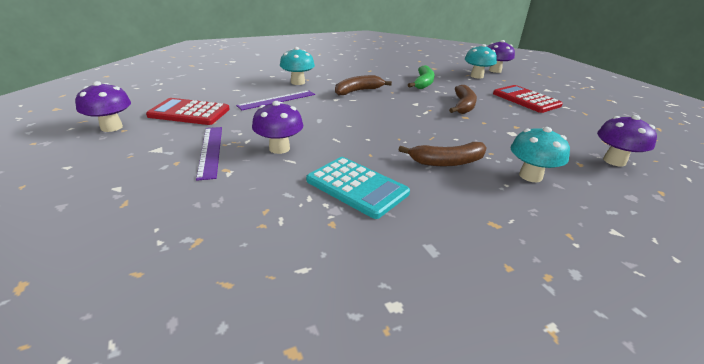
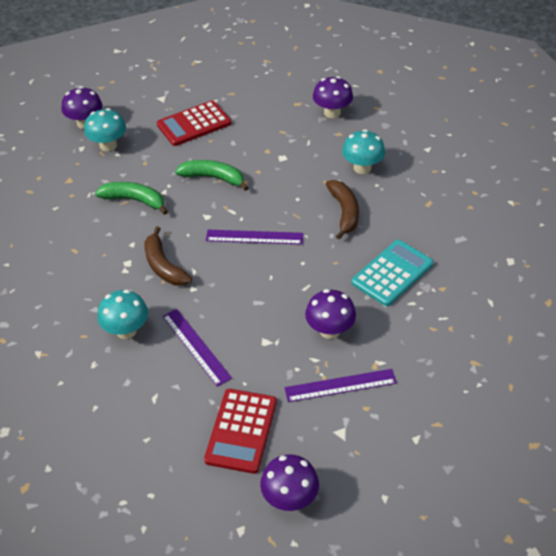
camera: 85 degrees left, 15 degrees up
brown banana [449,85,477,114] -> green banana [175,160,248,191]
none -> purple ruler [206,230,303,245]

